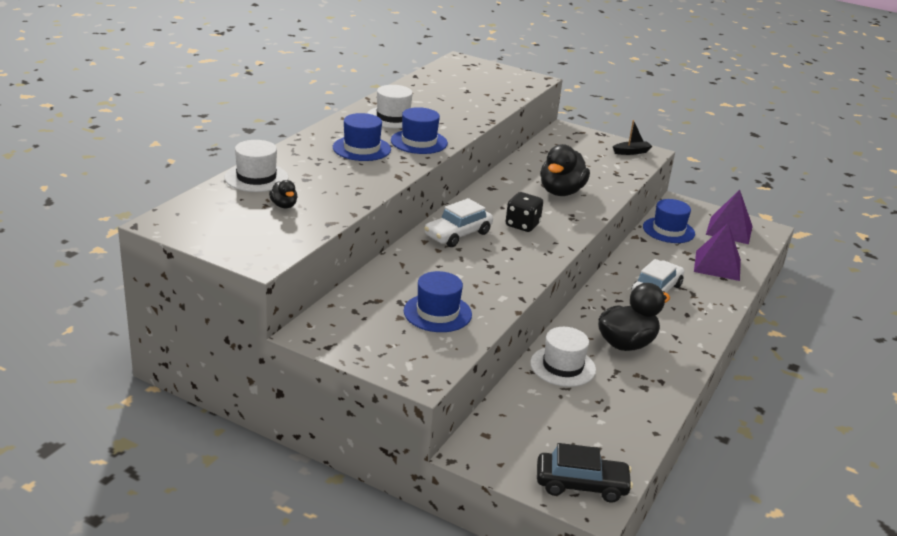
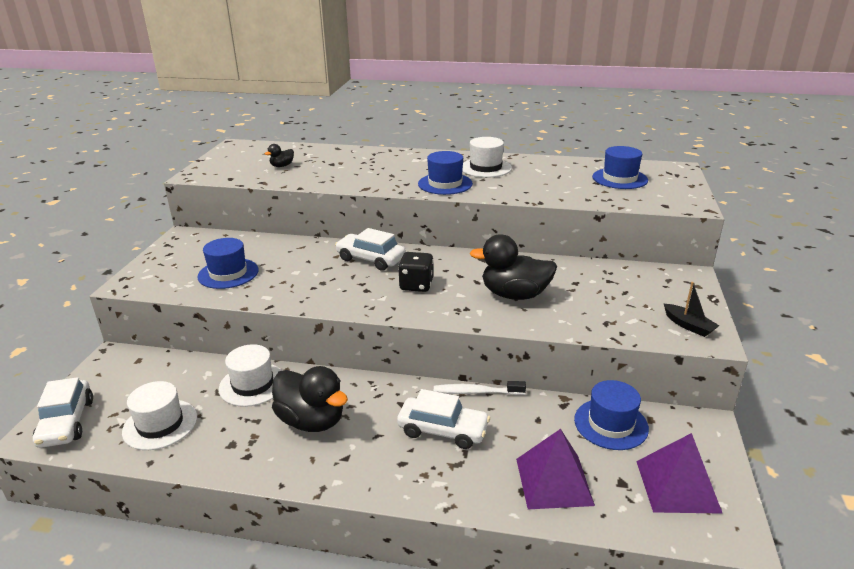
camera: 75 degrees right, 0 degrees up
white hat [224,140,289,192] -> white hat moved to [122,381,197,450]
blue hat [333,113,391,161] -> blue hat moved to [592,146,648,189]
black car [537,443,633,503] -> white car [33,377,93,448]
none -> white toothbrush [434,381,526,395]

